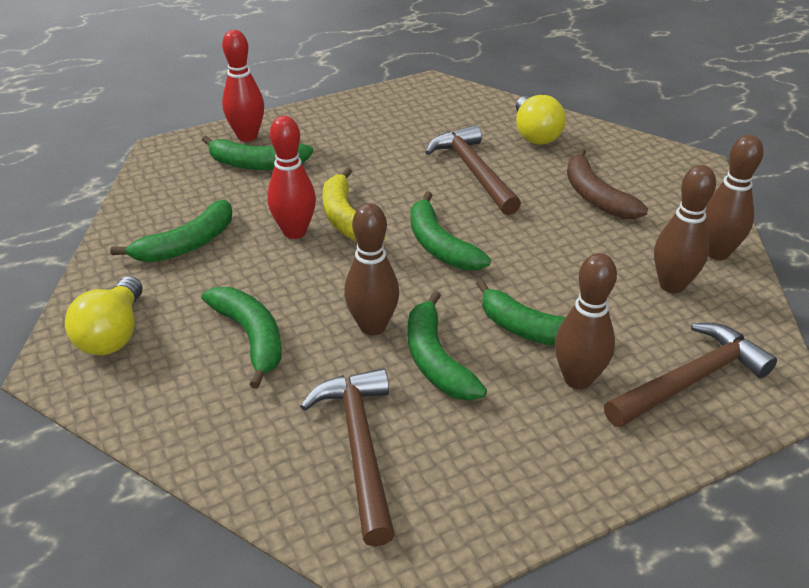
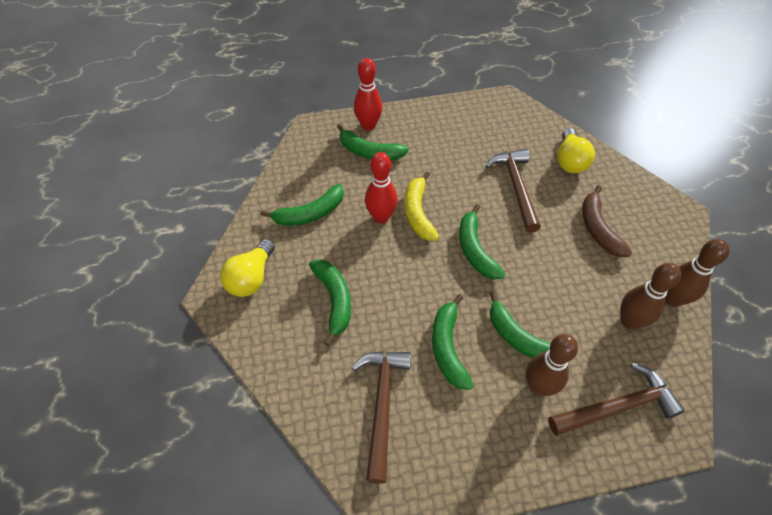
camera: 15 degrees right, 15 degrees up
brown bowling pin [344,203,399,336] -> none

